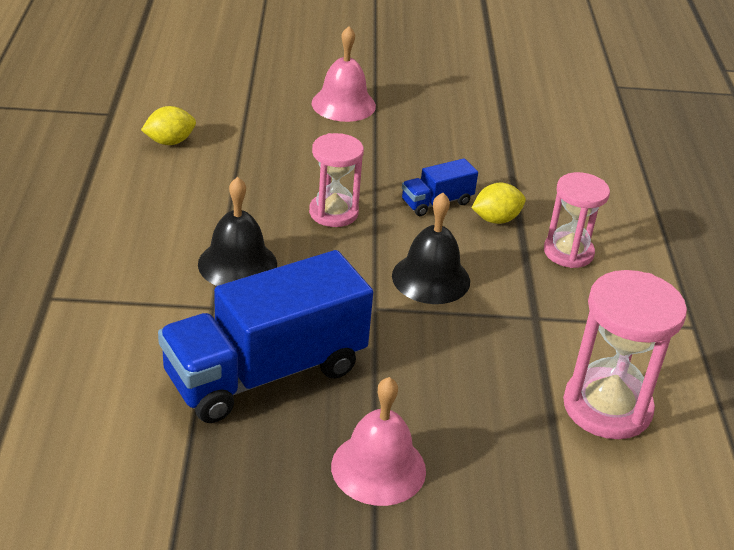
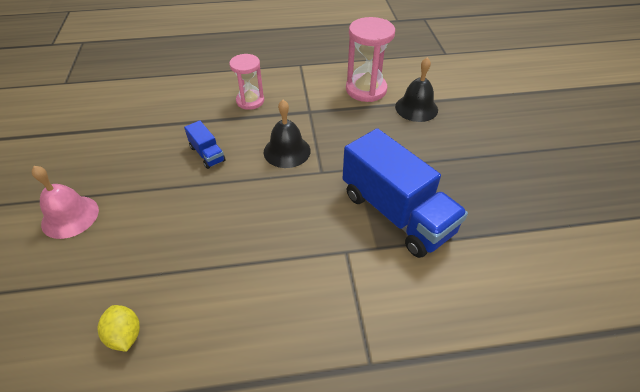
camera: 95 degrees left, 10 degrees up
black bell [198,177,277,286] -> black bell moved to [395,57,438,122]
pink hourglass [309,133,364,227] -> none
pink bell [331,377,426,506] -> none
yellow lemon [472,182,526,224] -> none

